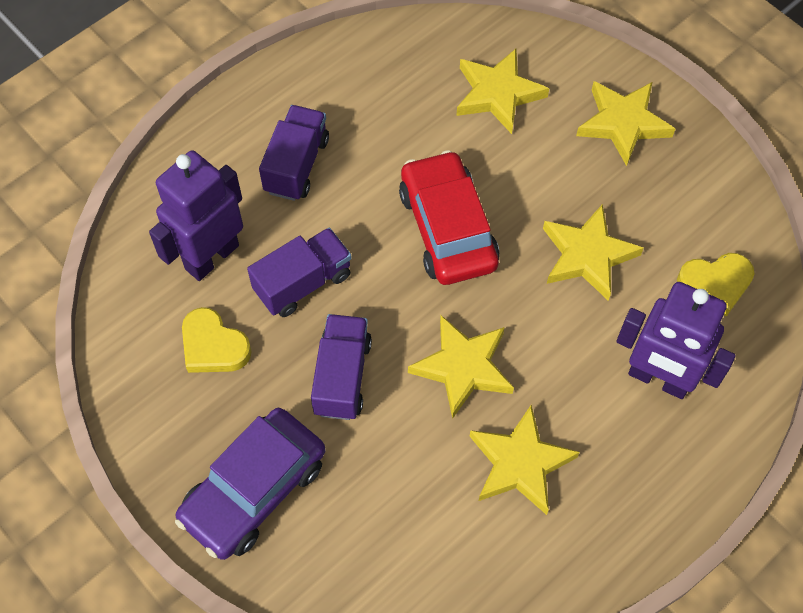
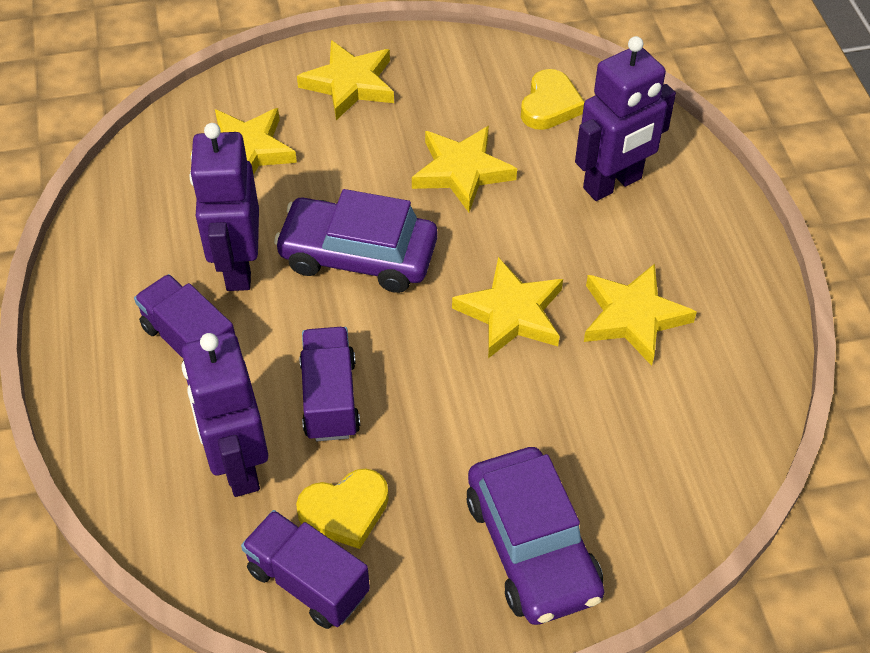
camera: 60 degrees left, 10 degrees down
purple truck [311,314,372,420] -> purple truck moved to [241,510,370,629]
red car [399,150,499,285] -> purple car [274,189,438,293]
none -> purple robot [189,123,259,291]

